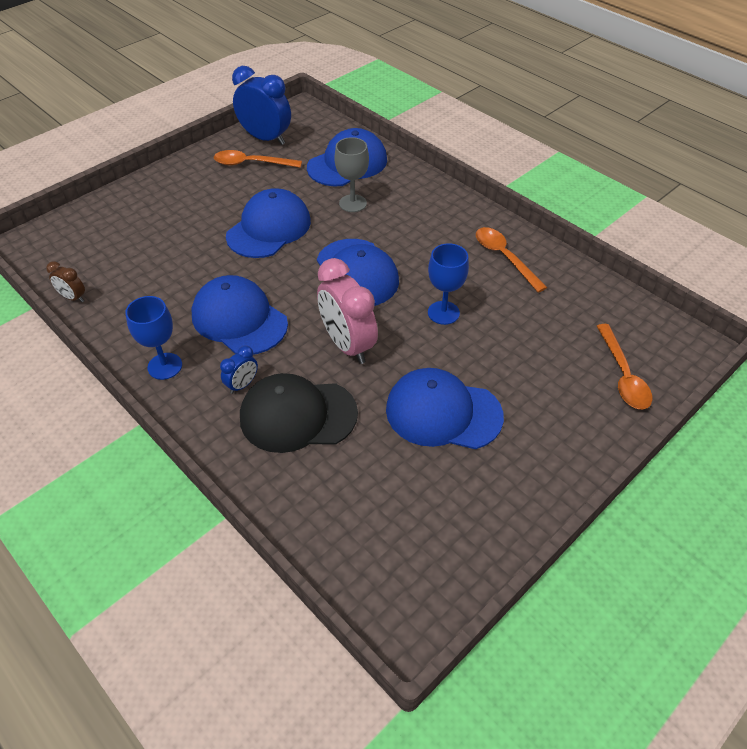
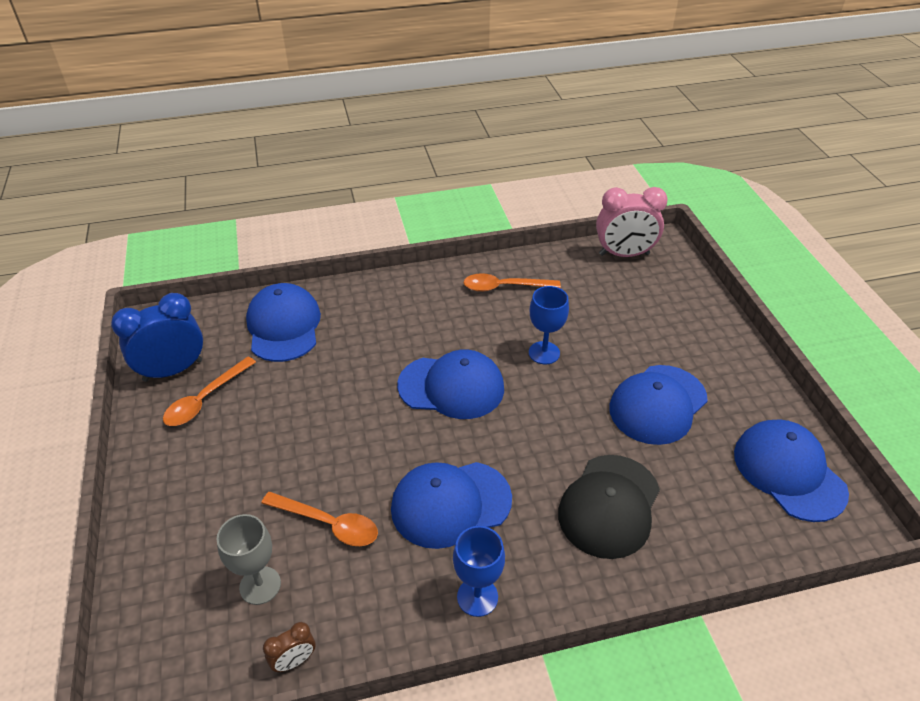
camera: 60 degrees left, 5 degrees down
blue clock [220,345,258,394] -> none
blue cap [226,188,311,258] -> blue cap moved to [734,420,849,522]
pink clock [317,258,378,364] -> pink clock moved to [596,187,668,257]
grey goblet [334,137,369,212] -> grey goblet moved to [216,514,281,605]
orange spoon [597,324,652,409] -> orange spoon moved to [261,492,378,546]

